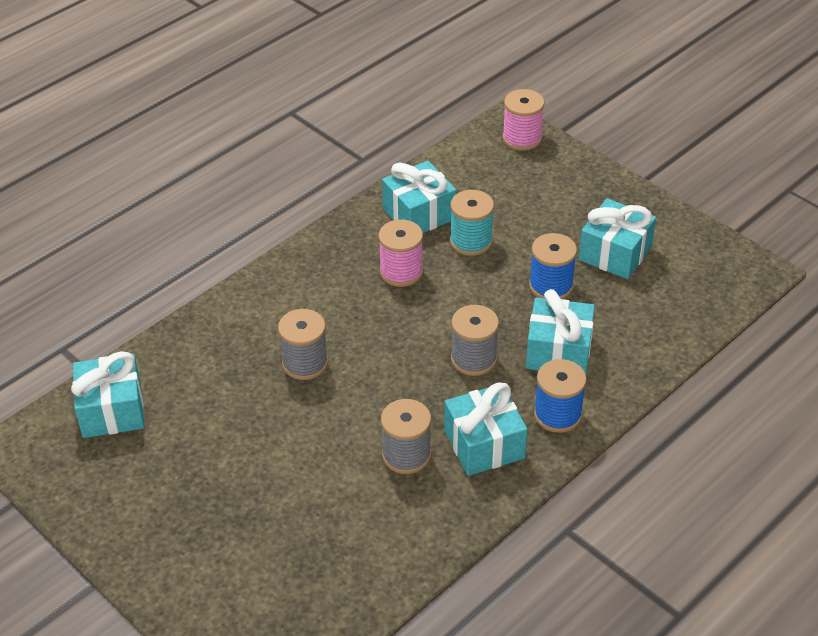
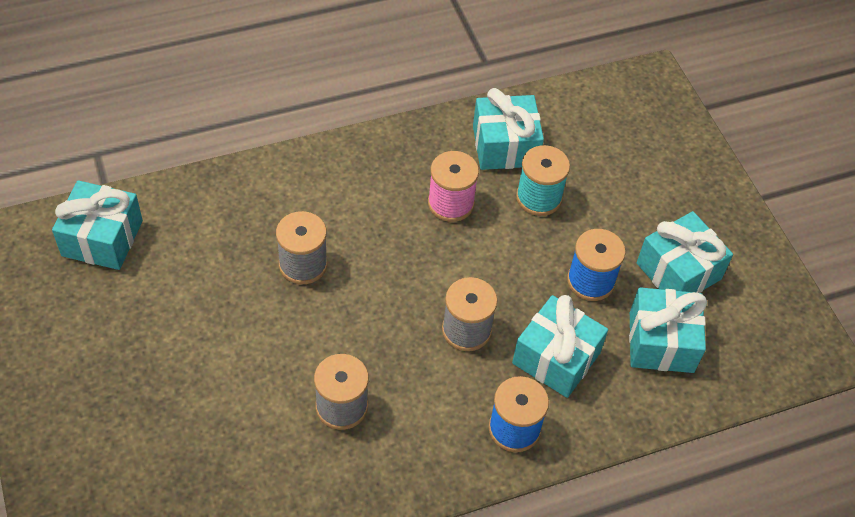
camera: 20 degrees right, 10 degrees up
turquoise gift [444,382,528,476] -> turquoise gift moved to [629,287,707,373]
pink spool [502,89,545,151] -> none

